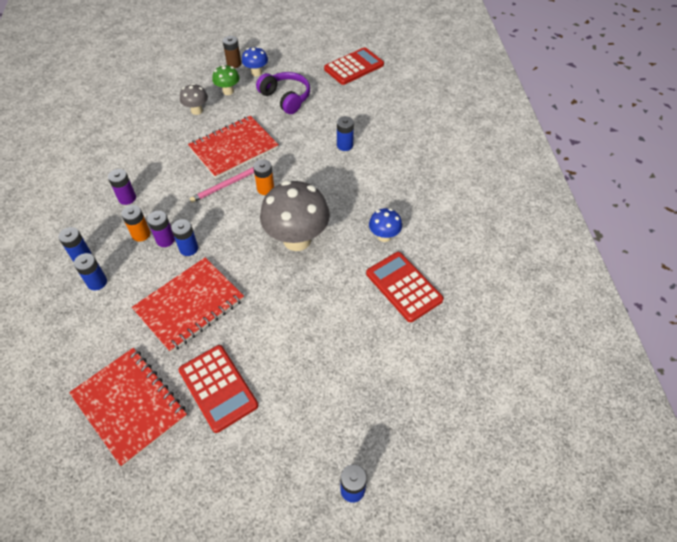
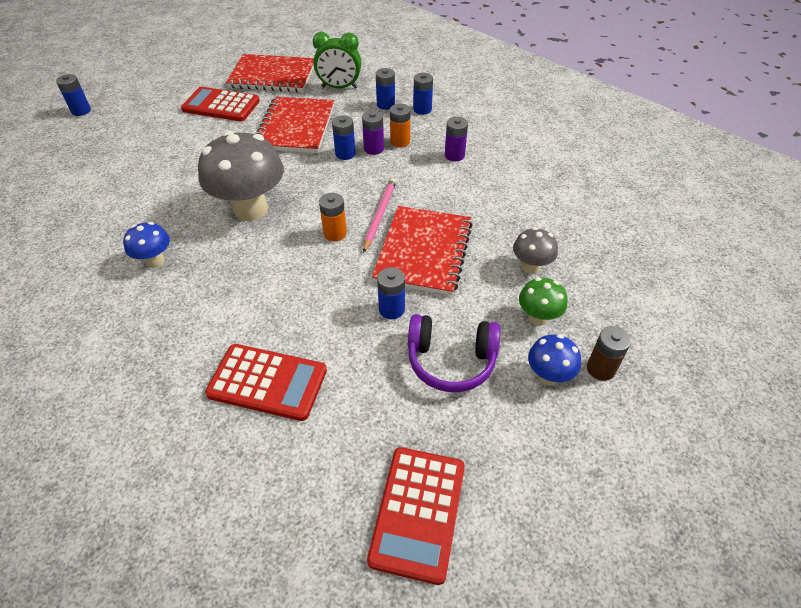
camera: 140 degrees right, 5 degrees down
blue battery [337,116,354,151] -> blue battery moved to [377,267,405,319]
red calculator [366,252,444,322] -> red calculator moved to [205,344,327,421]
none -> green clock [313,32,361,89]

